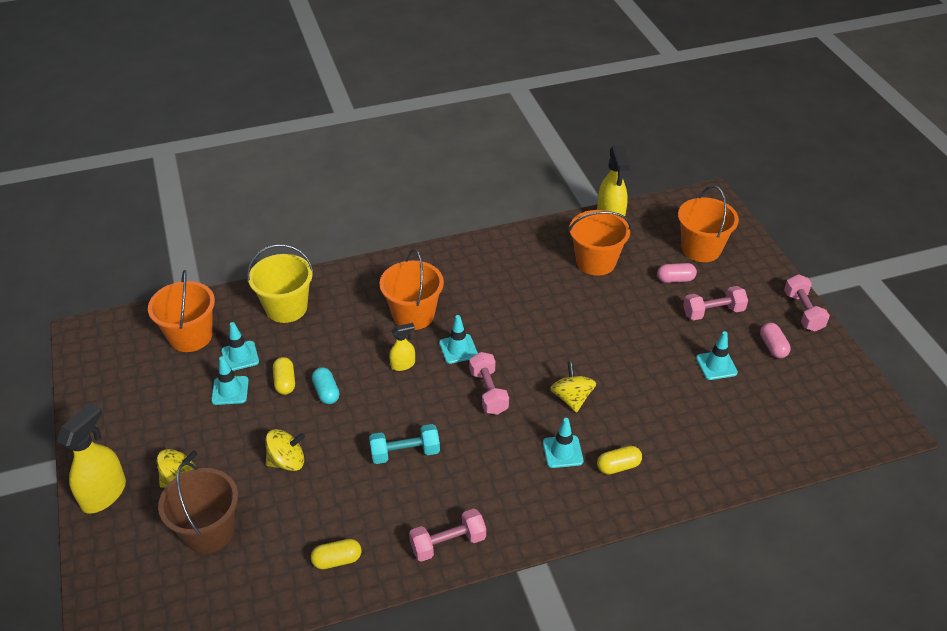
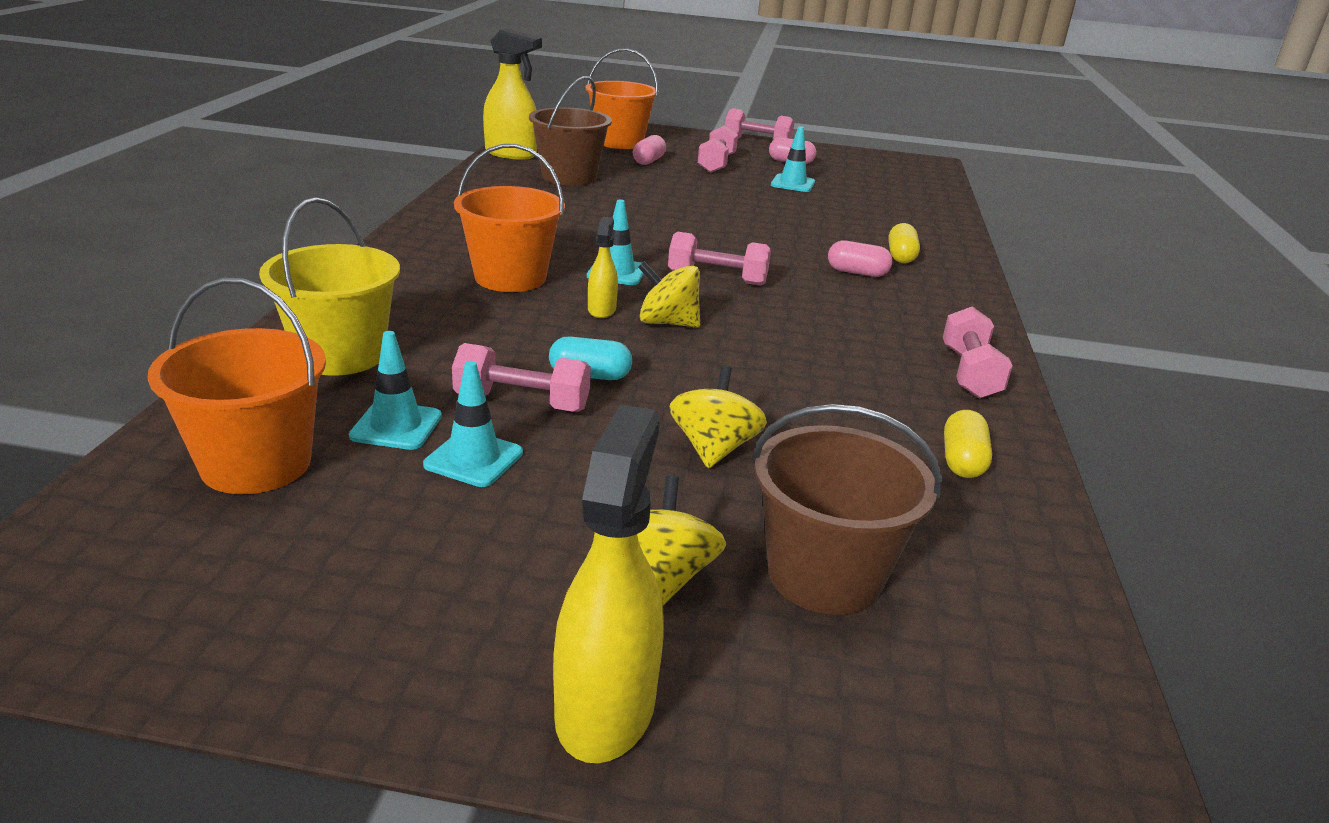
camera: 65 degrees left, 15 degrees down
yellow spray bottle [57,403,126,514] -> yellow spray bottle turned 45 degrees clockwise [553,404,664,763]
yellow capsule [273,357,295,395] -> pink dumbbell [452,343,591,412]
turquoise dumbbell [369,424,440,464] -> none
turquoise traffic cone [543,418,583,468] -> pink capsule [828,241,892,277]
yellow spinning top [550,362,596,413] -> yellow spinning top moved to [638,261,700,328]
orange bucket [568,210,631,276] -> brown bucket [529,76,612,186]

